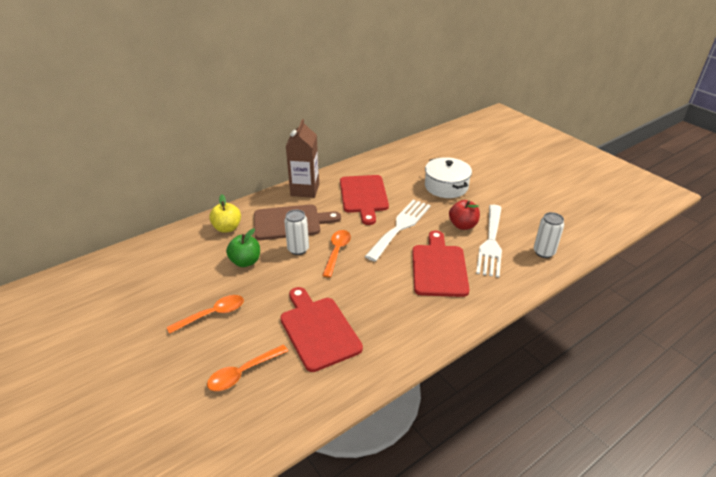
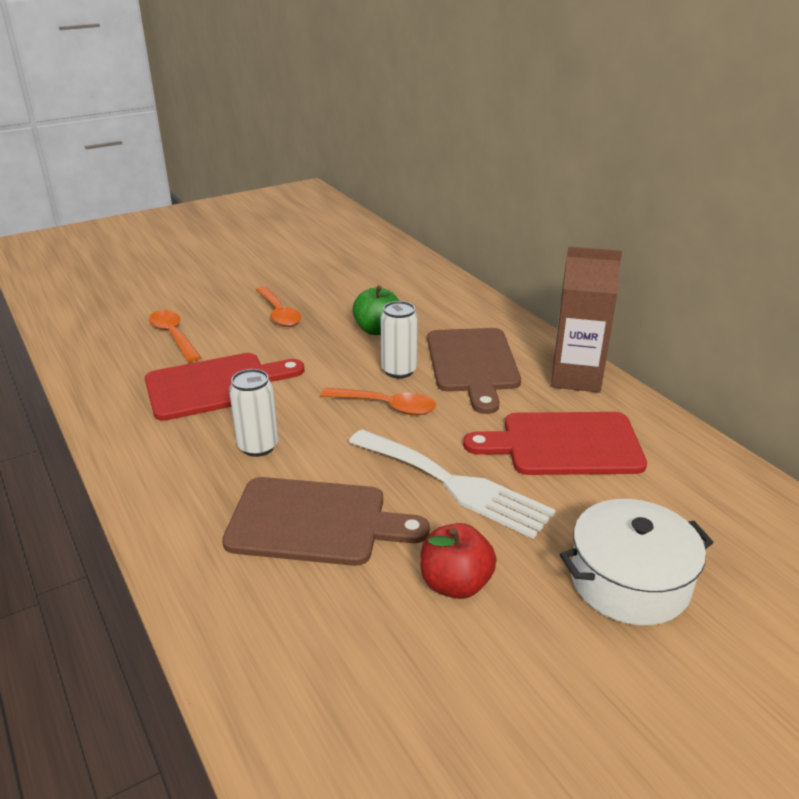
camera: 95 degrees right, 5 degrees down
yellow apple [209,194,241,233] -> none
red cutting board [412,231,470,297] -> brown cutting board [222,477,430,566]
white fork [476,205,502,277] -> none
white can [534,212,564,258] -> white can moved to [229,369,278,457]

